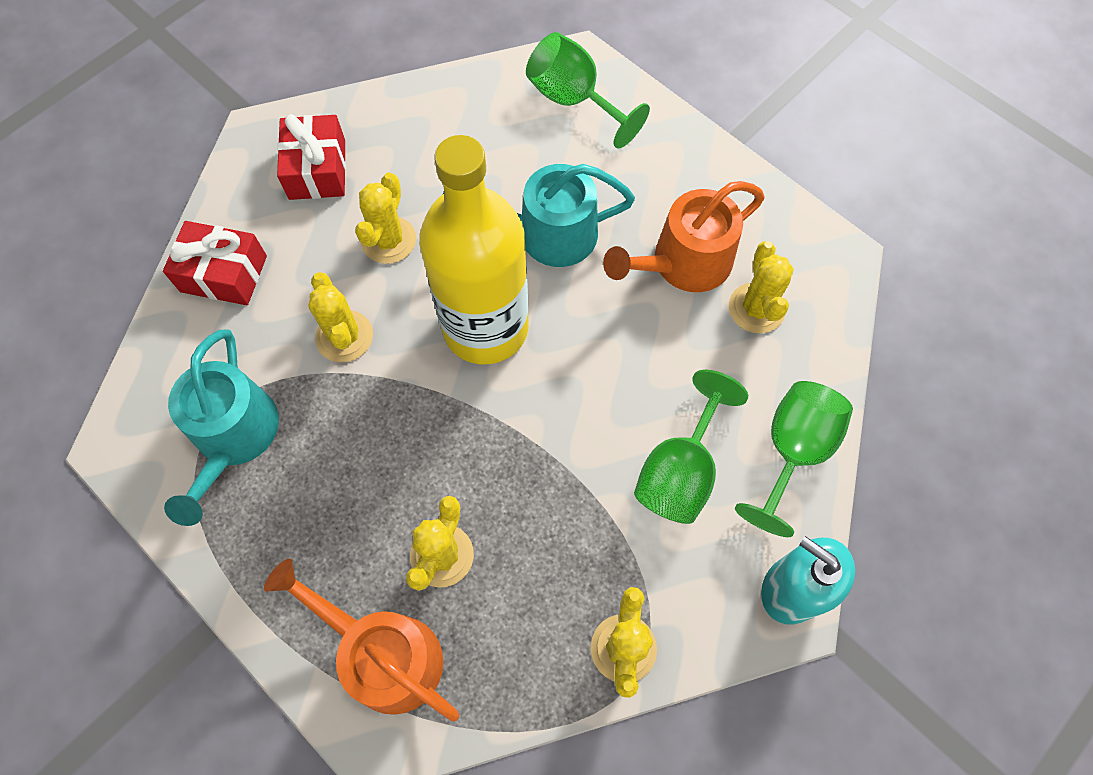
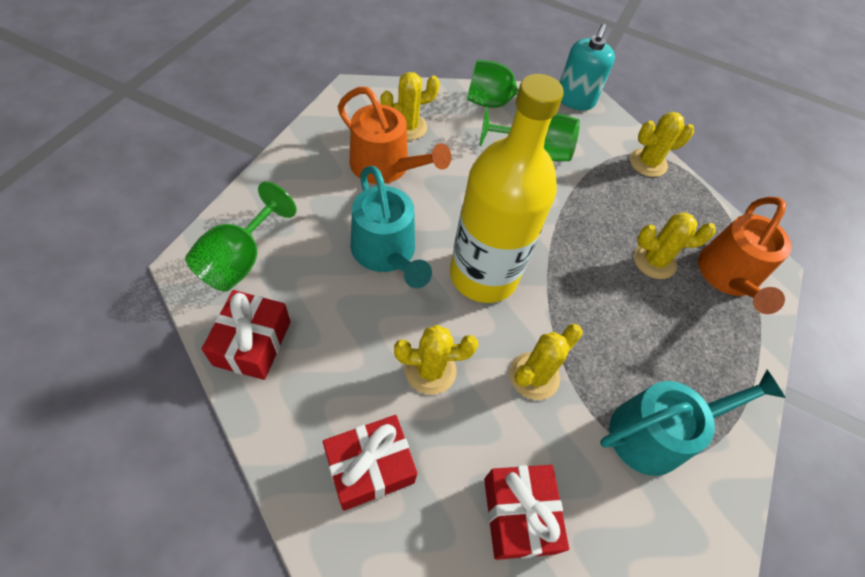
camera: 115 degrees left, 10 degrees down
none -> red gift [202,290,291,380]

